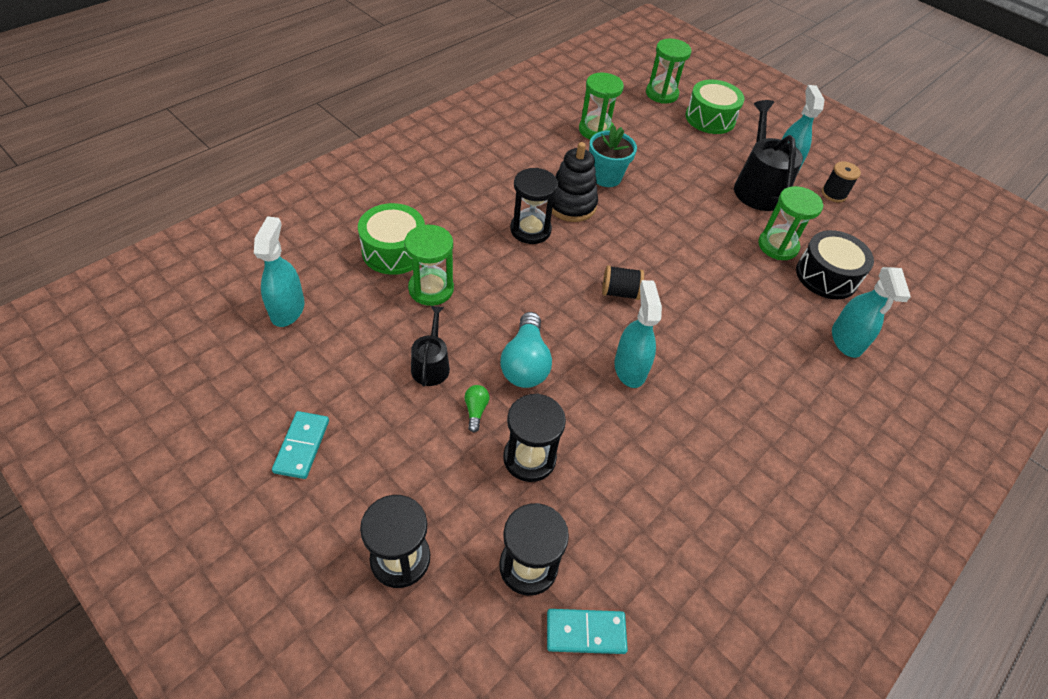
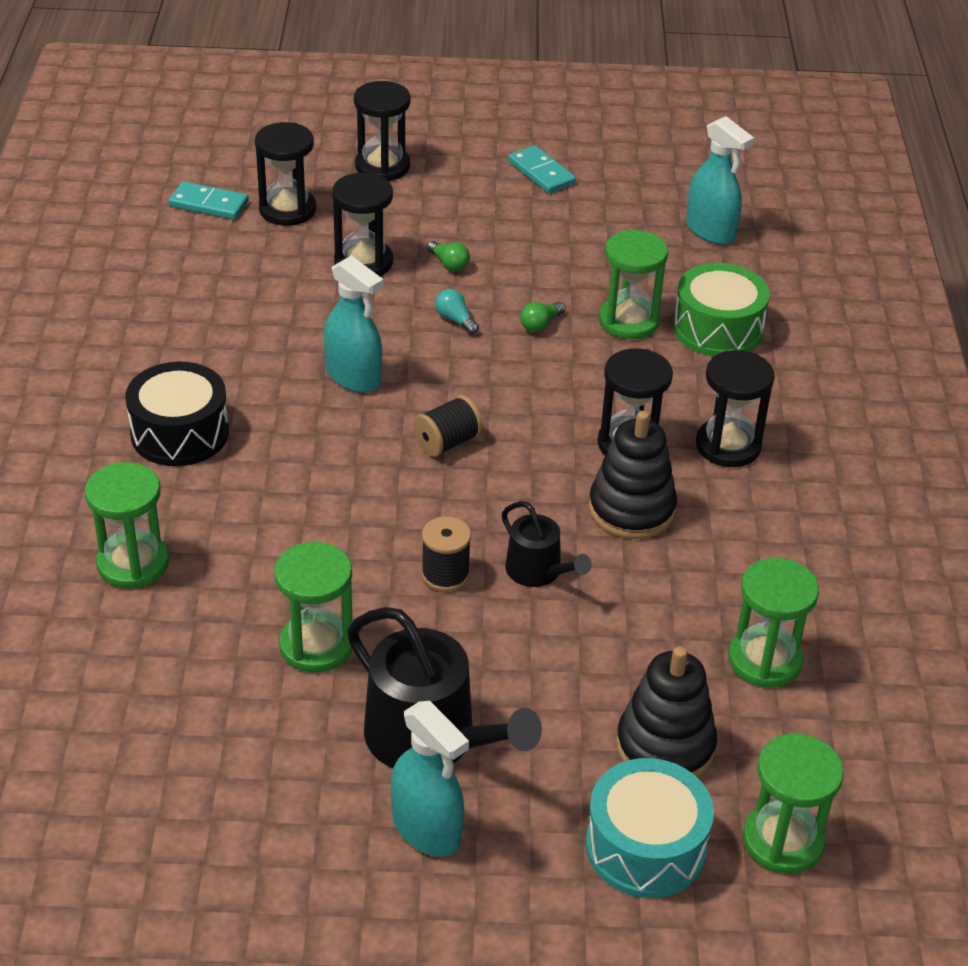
camera: 140 degrees right, 10 degrees down
black watering can [411,306,450,386] -> black watering can moved to [502,501,592,587]
turquoise light bulb [500,312,552,388] -> turquoise light bulb [435,289,479,335], size x0.47
turquoise domino [547,609,628,654] -> turquoise domino turned 60 degrees clockwise [169,182,249,220]
turquoise flower pot [589,125,637,187] -> none
green drum [685,80,745,134] -> turquoise drum [586,758,714,898]
black drum [796,230,874,299] -> black drum moved to [125,362,229,466]
black spool [822,161,861,202] -> black spool moved to [421,516,471,592]
turquoise spray bottle [832,267,911,358] -> green hourglass [85,462,169,589]
none -> green light bulb [520,302,565,332]
none -> black stacking toy [616,646,717,778]
none -> black hourglass [696,350,775,467]

